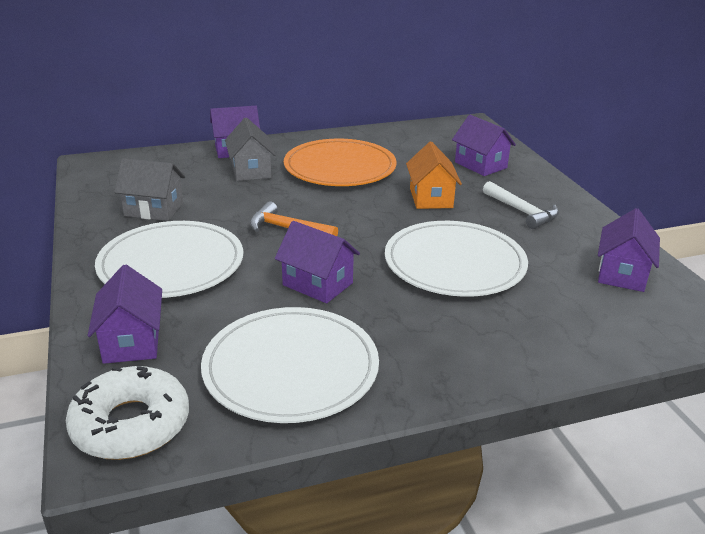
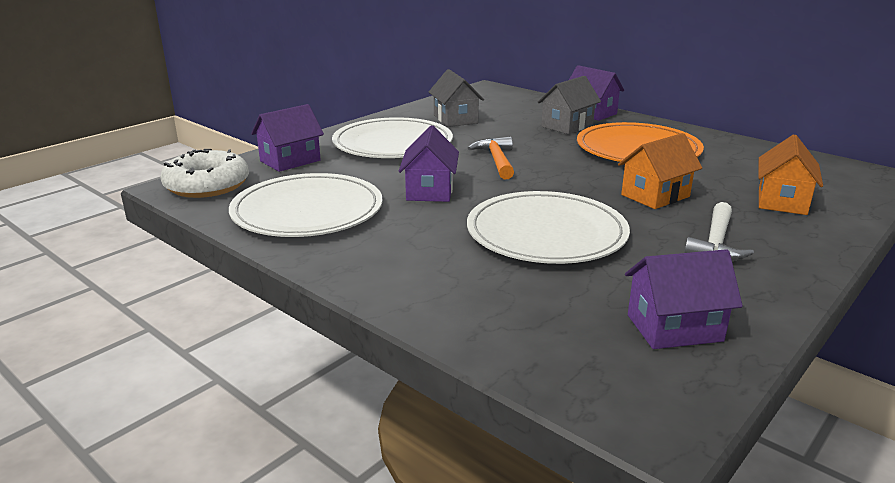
camera: 60 degrees right, 5 degrees down
purple house [452,115,516,176] -> orange house [758,134,823,215]

